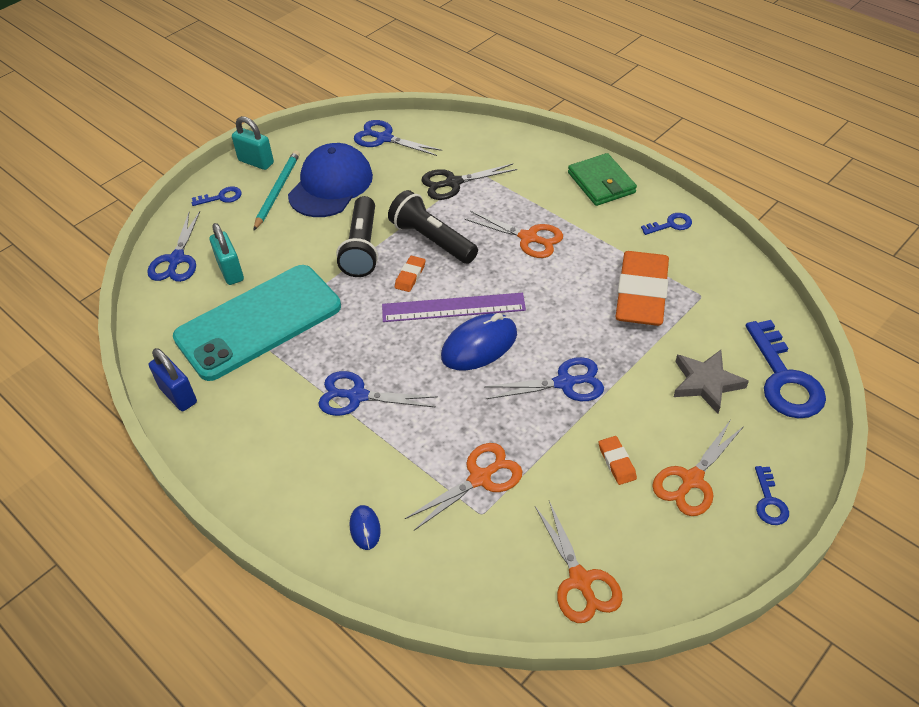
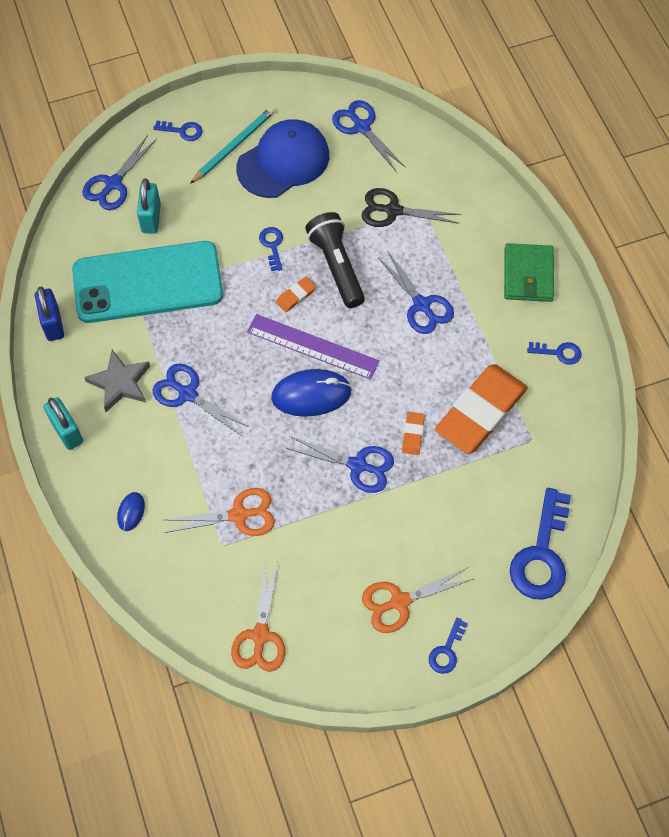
camera: 25 degrees right, 15 degrees up
turquoise padlock [232,116,274,170] -> turquoise padlock moved to [43,397,83,450]
black flashlight [336,196,378,277] -> blue key [259,227,283,271]
orange scissors [465,211,563,258] -> blue scissors [379,252,454,334]
orange eraser [599,436,637,485] -> orange eraser moved to [402,412,425,455]
grey star [674,350,749,414] -> grey star moved to [84,350,150,412]

